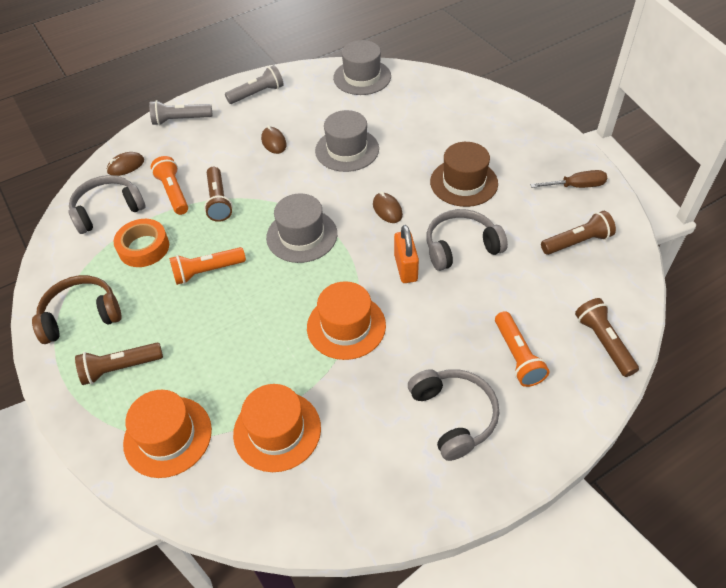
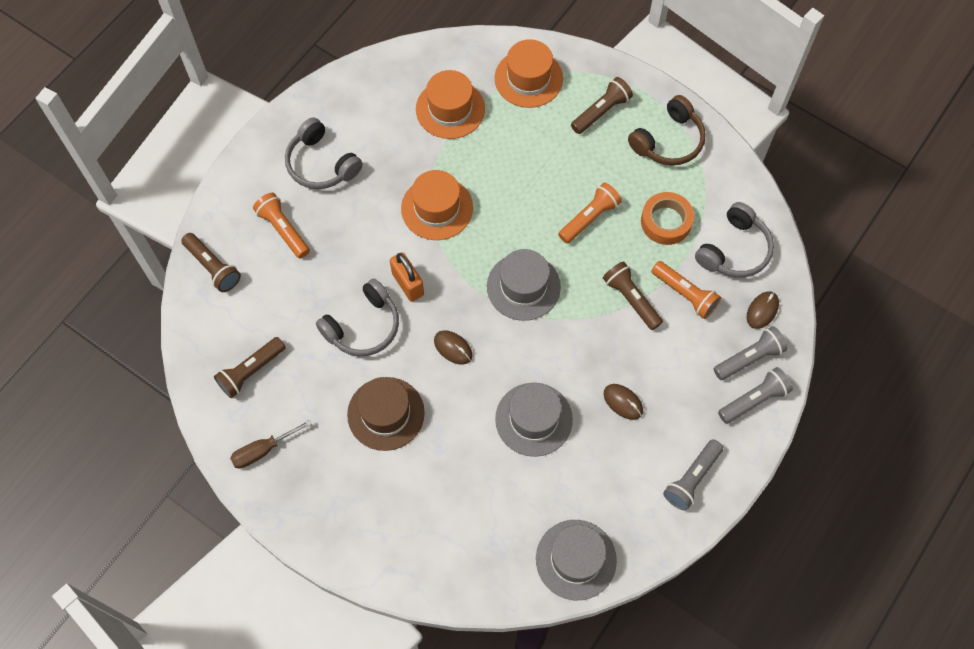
camera: 155 degrees right, 15 degrees up
none -> grey flashlight [714,326,788,380]

